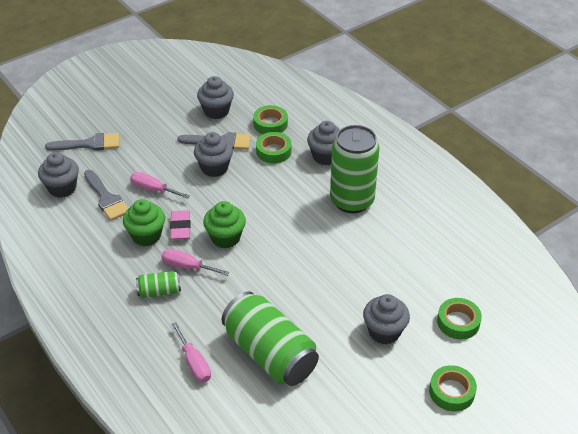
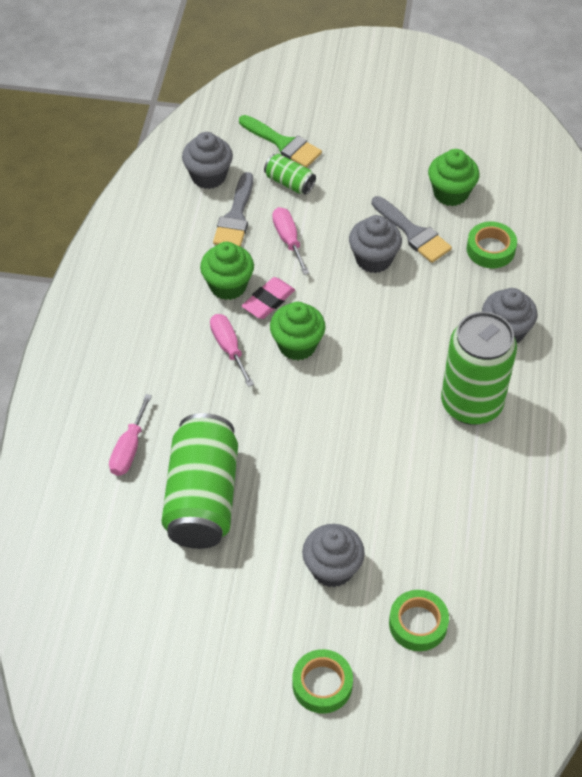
camera: 45 degrees right, 10 degrees up
grey brush [45,133,119,151] -> green brush [239,115,322,168]
green can [136,271,181,298] -> green can moved to [264,154,316,195]
grey cupcake [197,76,234,119] -> green cupcake [428,149,479,206]
green tape [256,132,292,163] -> none

